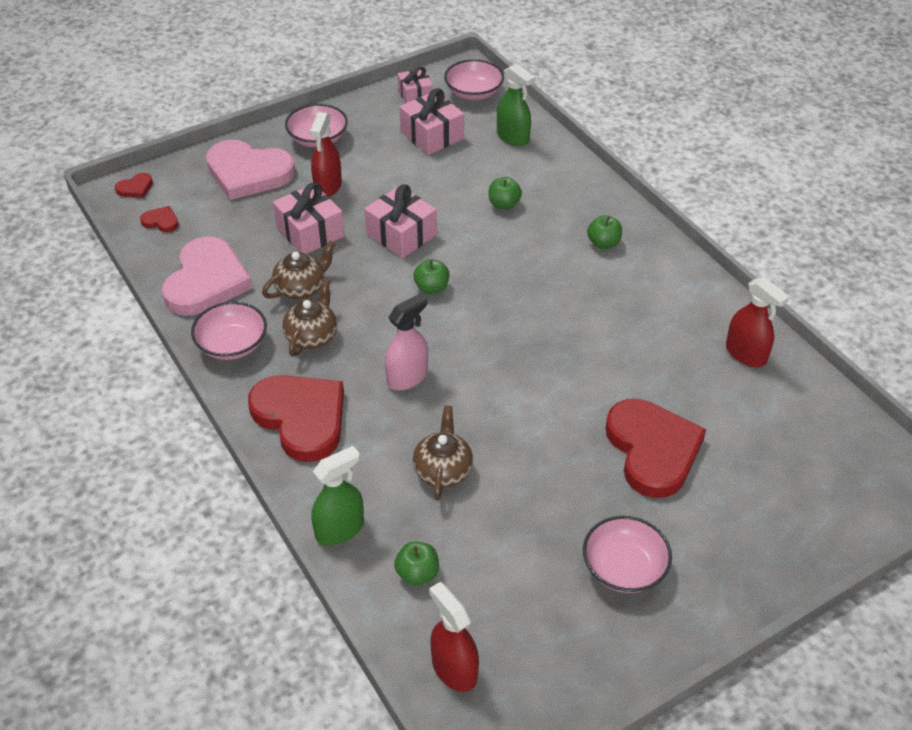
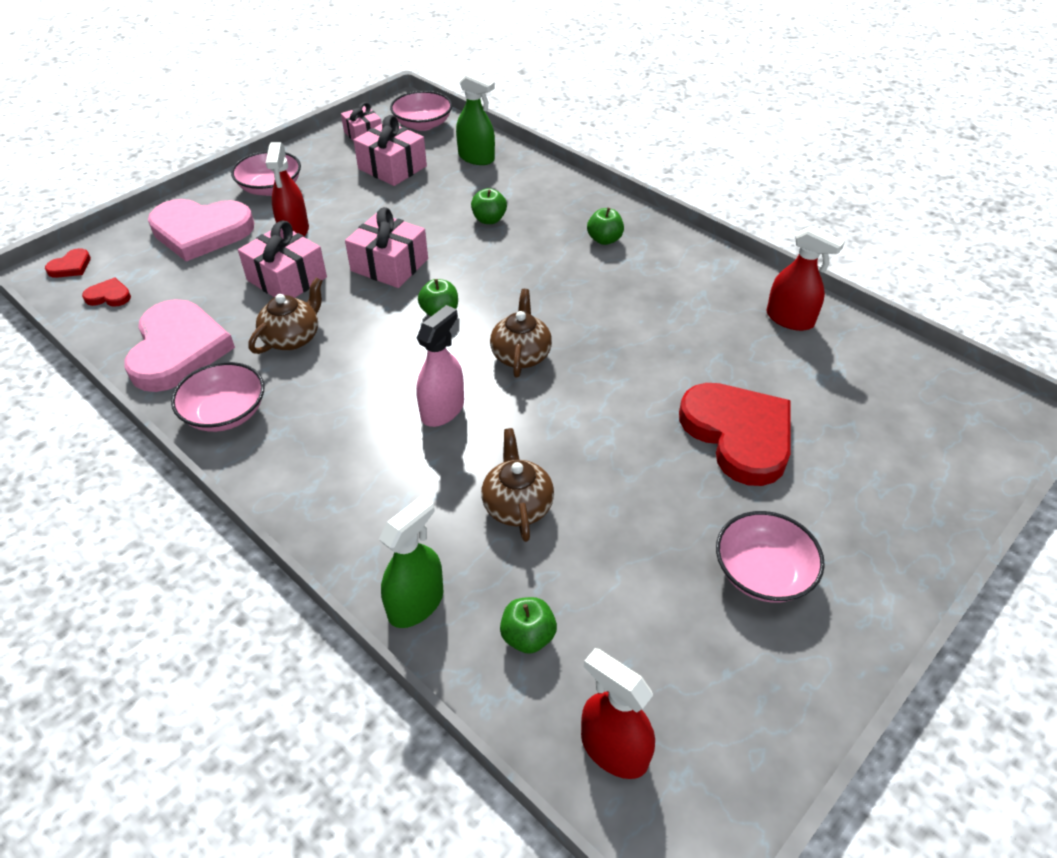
camera: 15 degrees left, 0 degrees up
red heart [248,375,344,462] -> none
brown teapot [282,279,337,357] -> brown teapot moved to [490,289,552,377]

